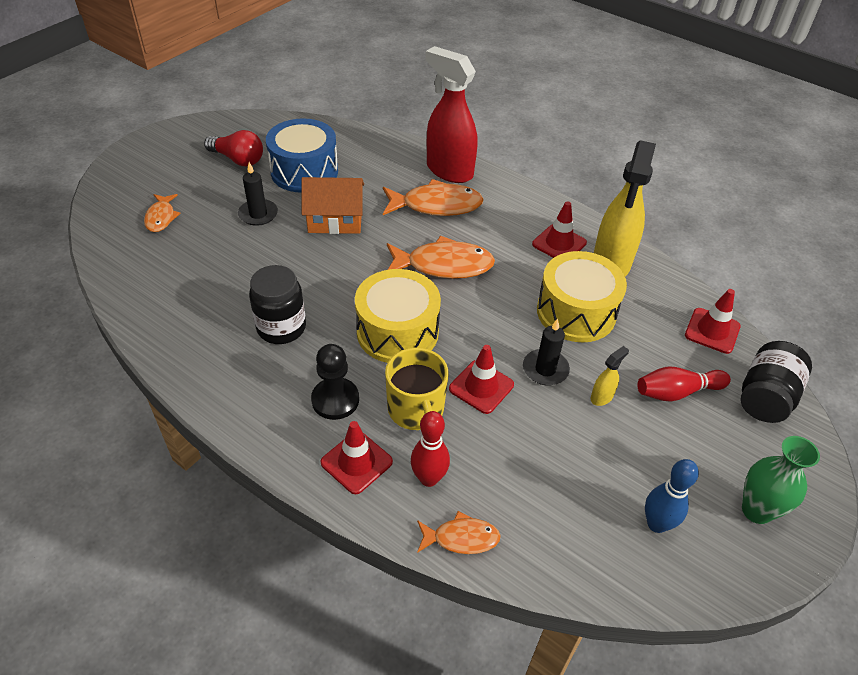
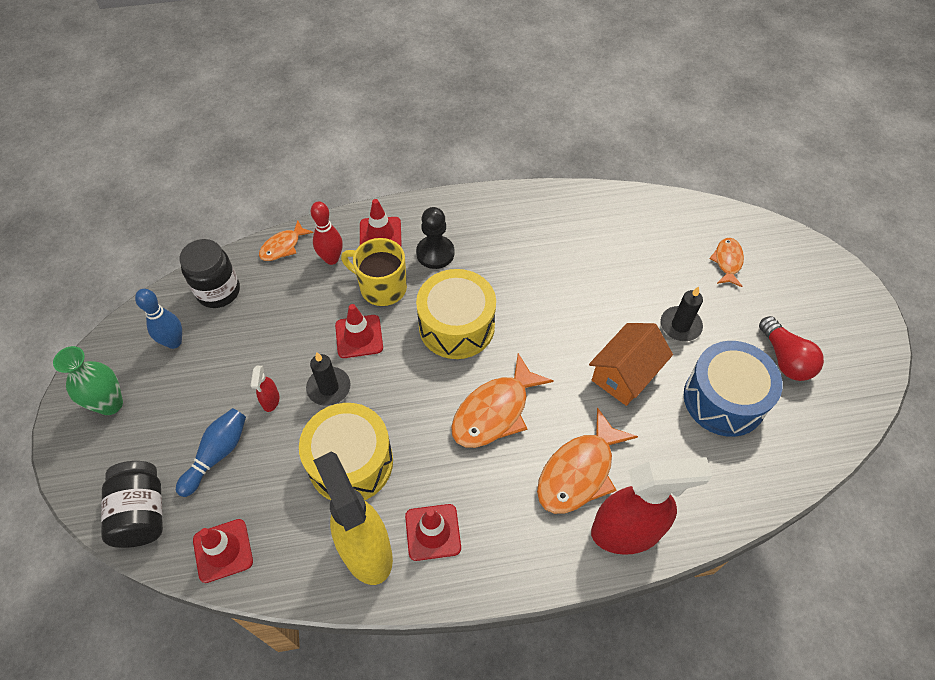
camera: 135 degrees right, 10 degrees up
orange fish [144,194,180,232] -> orange fish turned 60 degrees clockwise [709,238,744,287]
red light bulb [204,130,263,166] -> red light bulb turned 90 degrees counterclockwise [759,316,824,381]
black jar [249,265,306,344] -> black jar moved to [180,239,240,308]
yellow spray bottle [591,346,629,406] -> red spray bottle [250,366,280,412]
red bowling pin [637,367,731,401] -> blue bowling pin [176,408,246,497]

